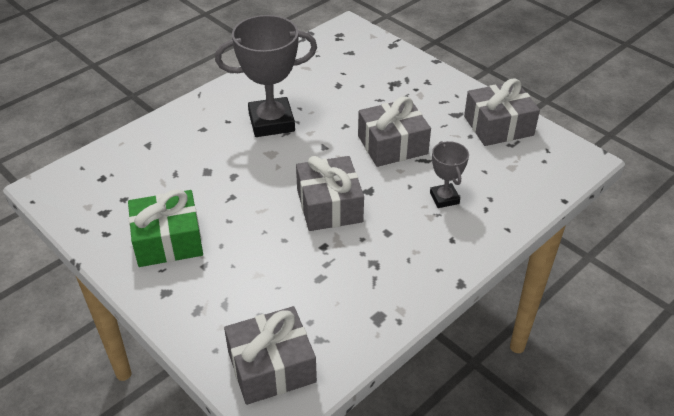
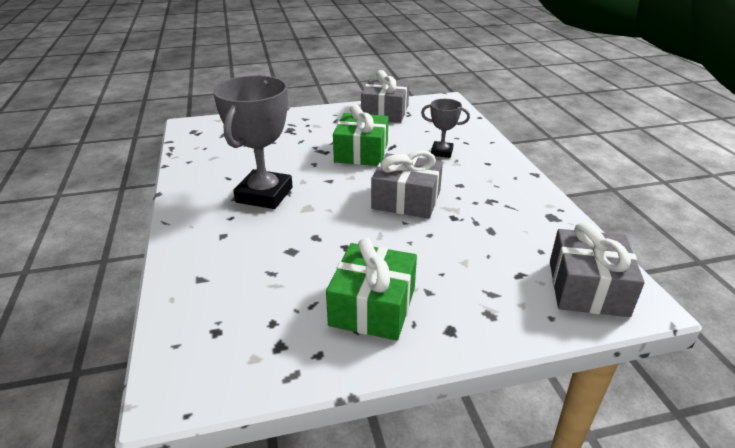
camera: 60 degrees left, 10 degrees down
grey gift [358,96,431,167] -> green gift [333,105,388,166]

